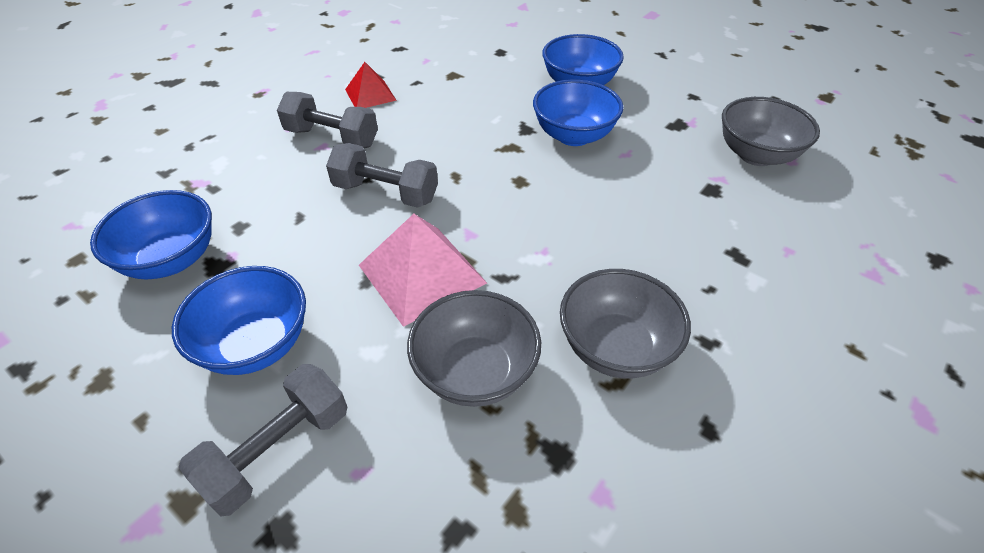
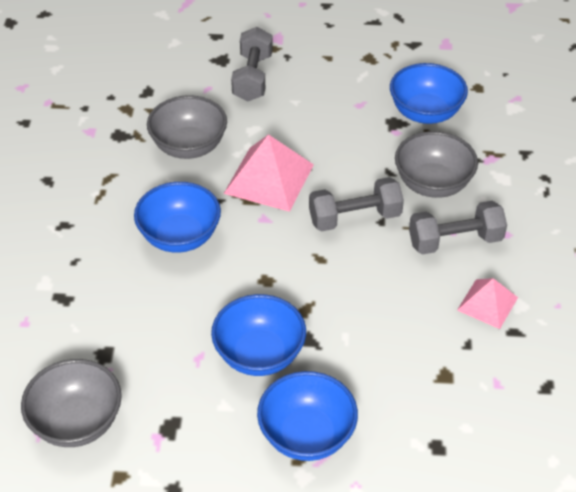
camera: 145 degrees right, 0 degrees up
blue bowl [172,266,306,375] -> blue bowl moved to [134,182,221,253]
red pyramid [345,62,397,108] -> pink pyramid [457,278,518,329]
grey bowl [560,269,691,378] -> grey bowl moved to [395,131,478,198]

